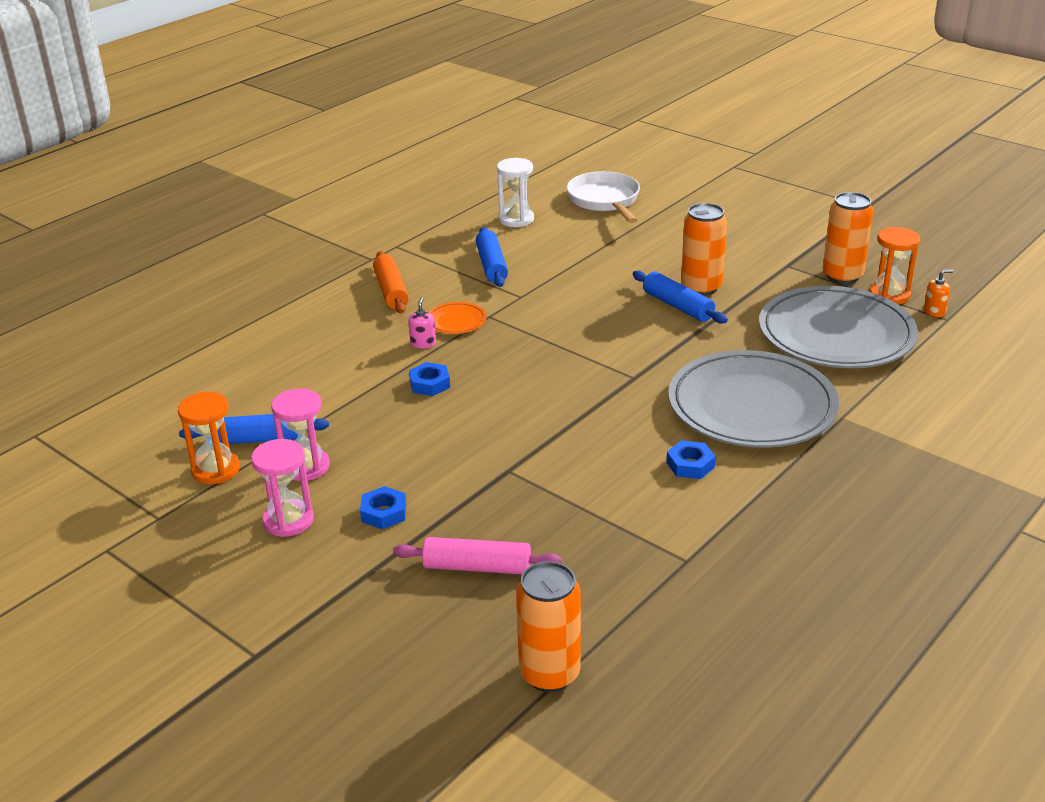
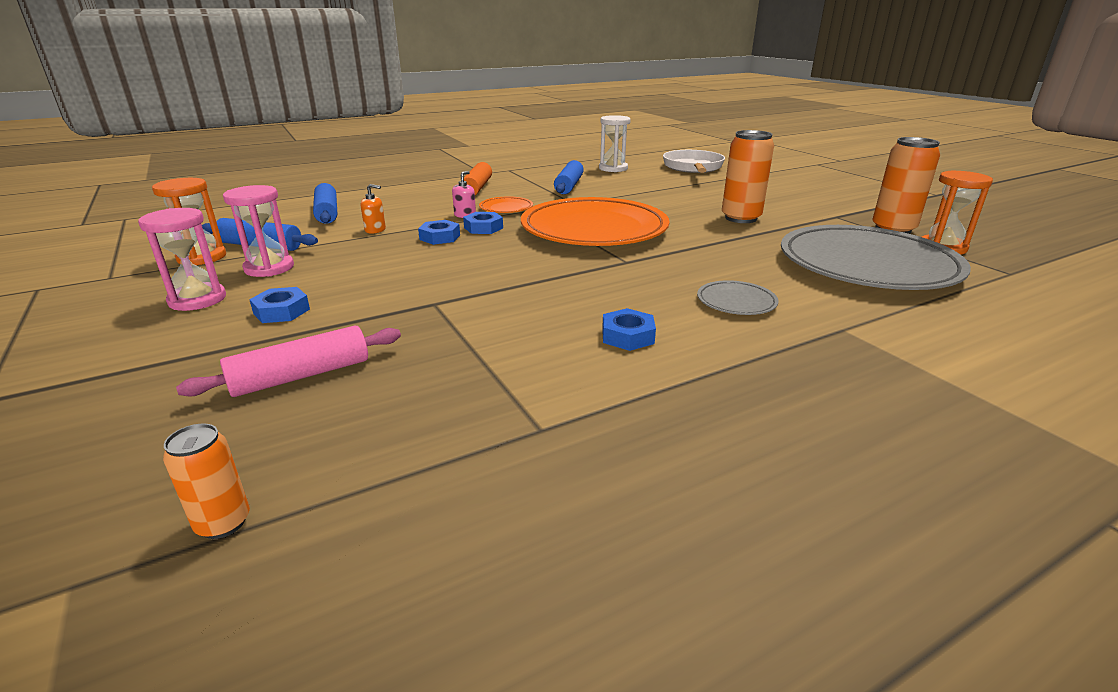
camera: 20 degrees right, 5 degrees down
pink rolling pin [393,537,562,574] -> pink rolling pin turned 60 degrees counterclockwise [176,326,401,397]
orange can [516,561,581,692] -> orange can [163,423,250,539], size x0.55
blue rolling pin [632,271,728,324] -> blue rolling pin moved to [313,183,337,224]
grey plate [668,350,839,448] -> grey plate [697,280,779,315], size x0.41
orange soap dispenser [923,270,953,317] -> orange soap dispenser moved to [361,184,386,234]
none -> blue nut [463,212,503,234]
none -> orange plate [521,197,669,246]

